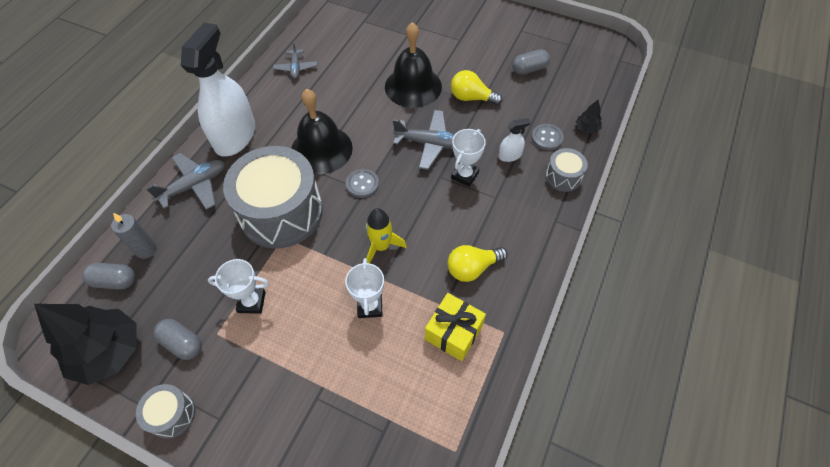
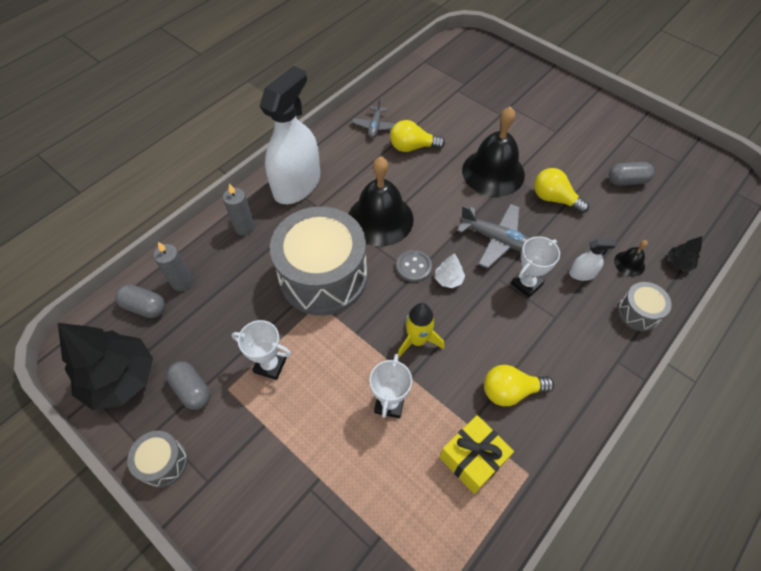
camera: 15 degrees right, 0 degrees up
grey plane [146,153,225,210] -> grey candle [223,184,255,236]
grey button [531,124,564,150] -> black bell [614,240,648,277]
none -> yellow light bulb [390,120,445,152]
none -> white tree [435,253,465,288]

